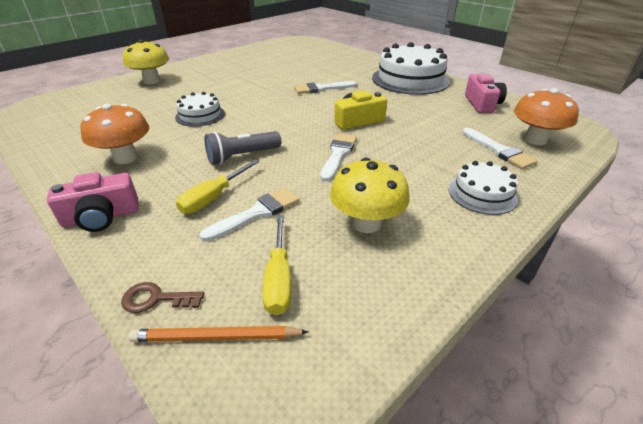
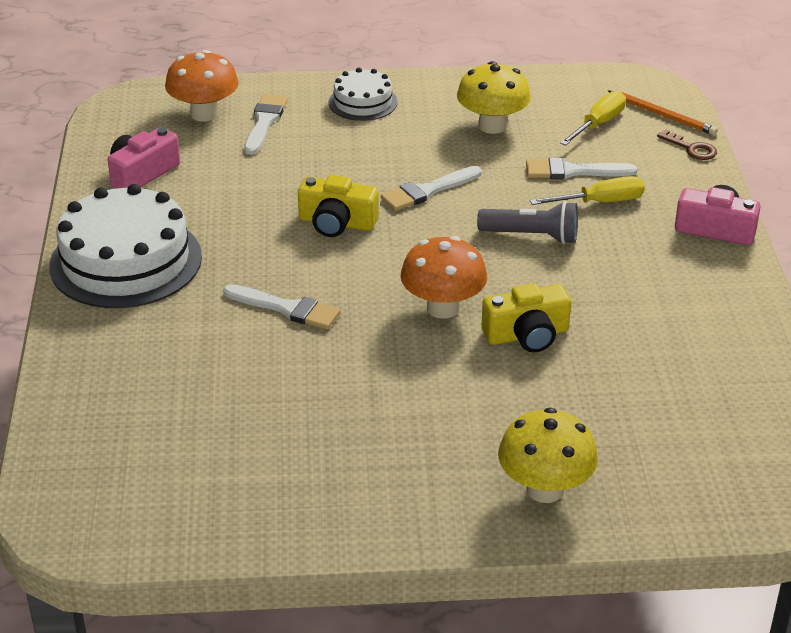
camera: 140 degrees left, 0 degrees up
orange mushroom [81,103,149,164] -> orange mushroom moved to [401,236,487,319]
white cake [175,92,225,127] -> yellow camera [482,283,571,352]

